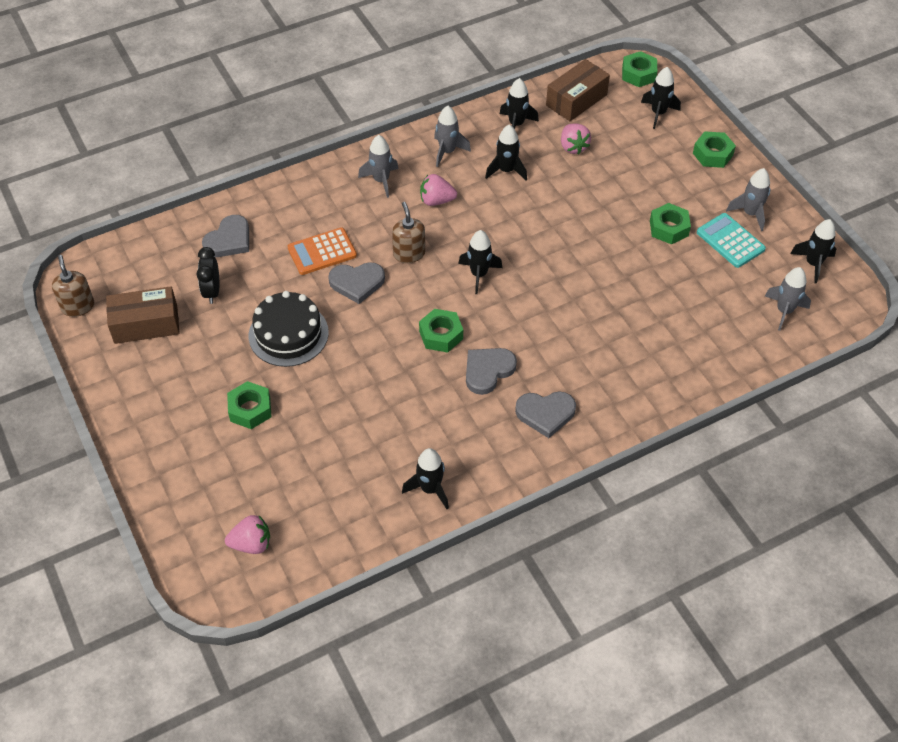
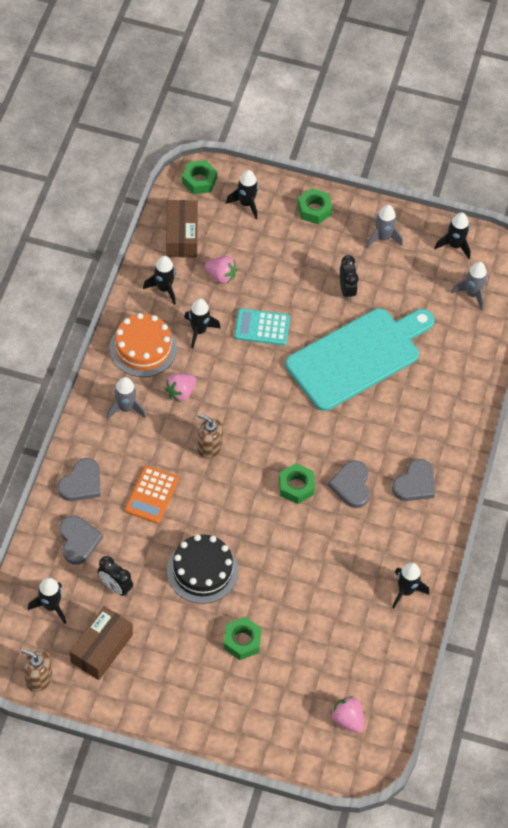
camera: 50 degrees left, 5 degrees up
pink strawberry [225,515,270,554] -> pink strawberry turned 75 degrees counterclockwise [331,696,364,733]
grey heart [328,262,385,304] -> grey heart moved to [58,458,100,501]
grey rocket [434,106,471,167] -> orange cake [110,313,177,377]
black rocket [458,230,502,294] -> black rocket moved to [28,578,66,624]
green nut [650,203,691,244] -> black clock [340,255,359,301]
turquoise calculator [697,213,766,268] -> turquoise calculator moved to [234,308,290,345]
none -> turquoise cutting board [285,308,434,411]

